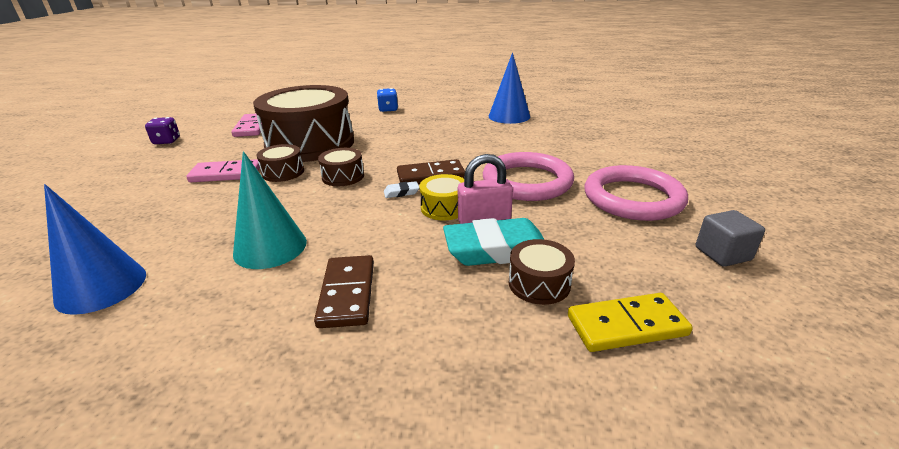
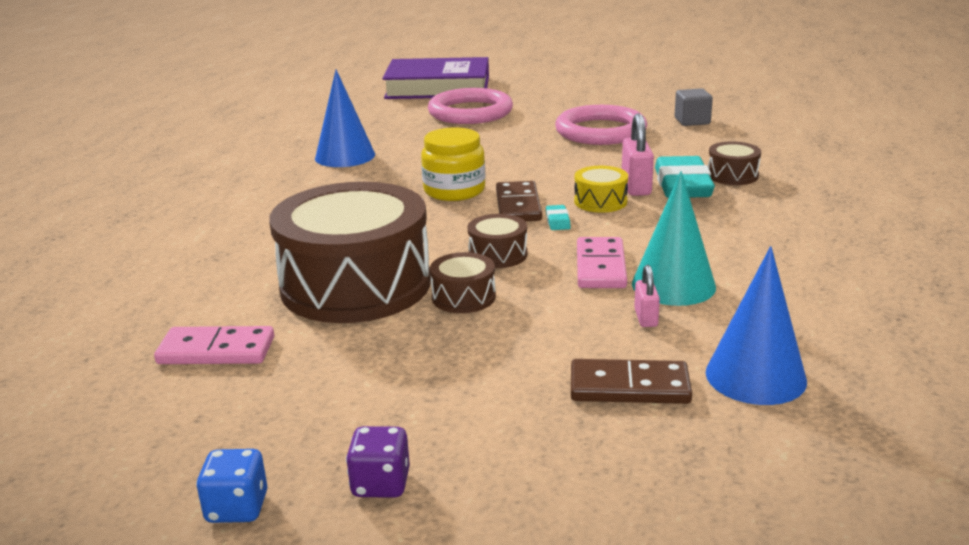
camera: 80 degrees left, 5 degrees down
purple dice [145,117,180,144] -> purple dice moved to [346,426,410,498]
pink domino [186,159,260,182] -> pink domino moved to [577,237,627,288]
brown domino [314,255,374,328] -> brown domino moved to [571,359,692,404]
blue dice [377,88,398,112] -> blue dice moved to [196,449,267,523]
white eraser [384,181,419,198] -> turquoise eraser [546,205,571,230]
pink ring [483,152,574,201] -> pink ring moved to [428,88,513,124]
yellow domino [568,293,693,352] -> none
none -> purple book [382,57,489,99]
none -> yellow jar [421,127,485,201]
none -> pink padlock [634,265,660,327]

